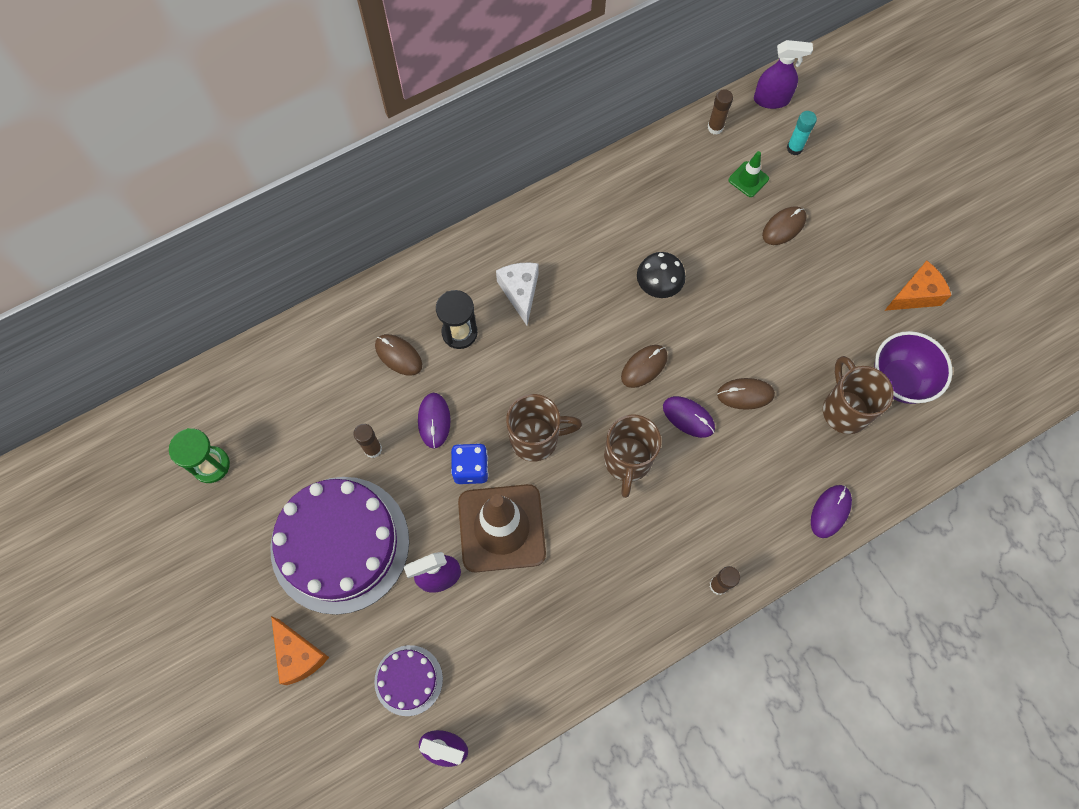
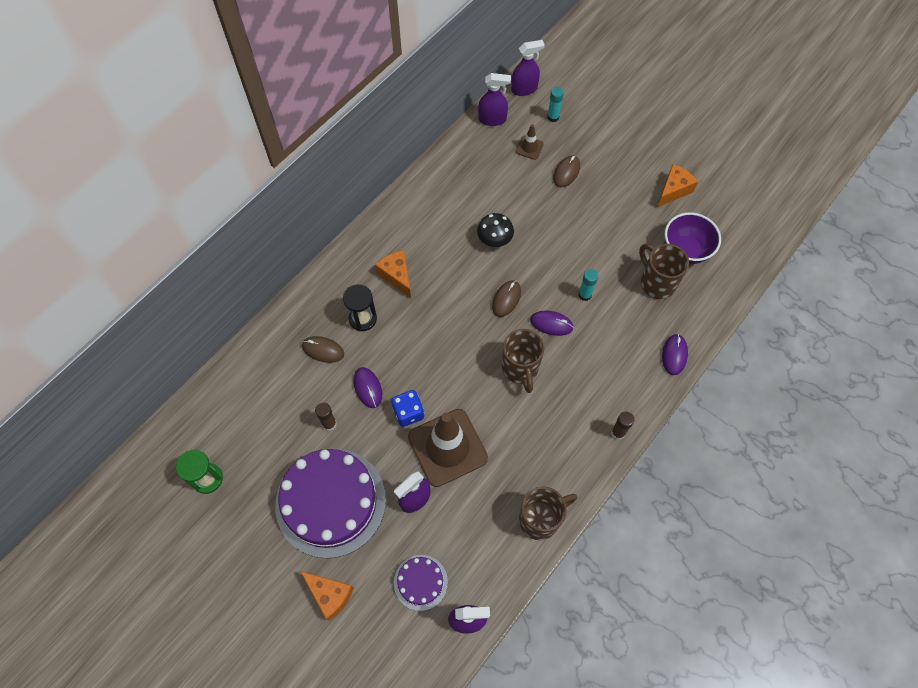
camera: 20 degrees left, 5 degrees down
white cheese [496,263,538,325] -> orange cheese [375,250,411,298]
brown mug [506,394,582,462] -> brown mug moved to [519,486,577,540]
brown glue stick [708,89,733,135] -> purple spray bottle [478,73,511,126]
brown mouse [717,378,775,410] -> turquoise glue stick [578,269,598,301]
green traffic cone [728,151,769,197] -> brown traffic cone [516,124,544,160]

